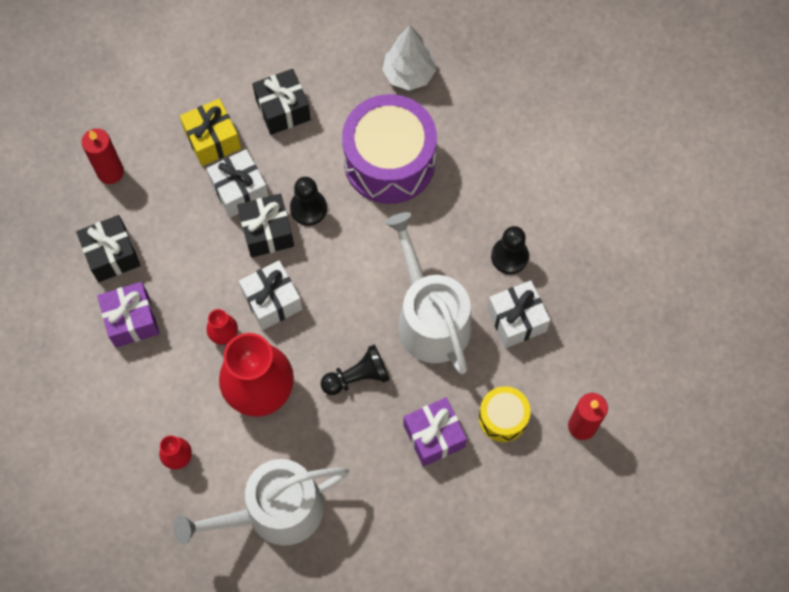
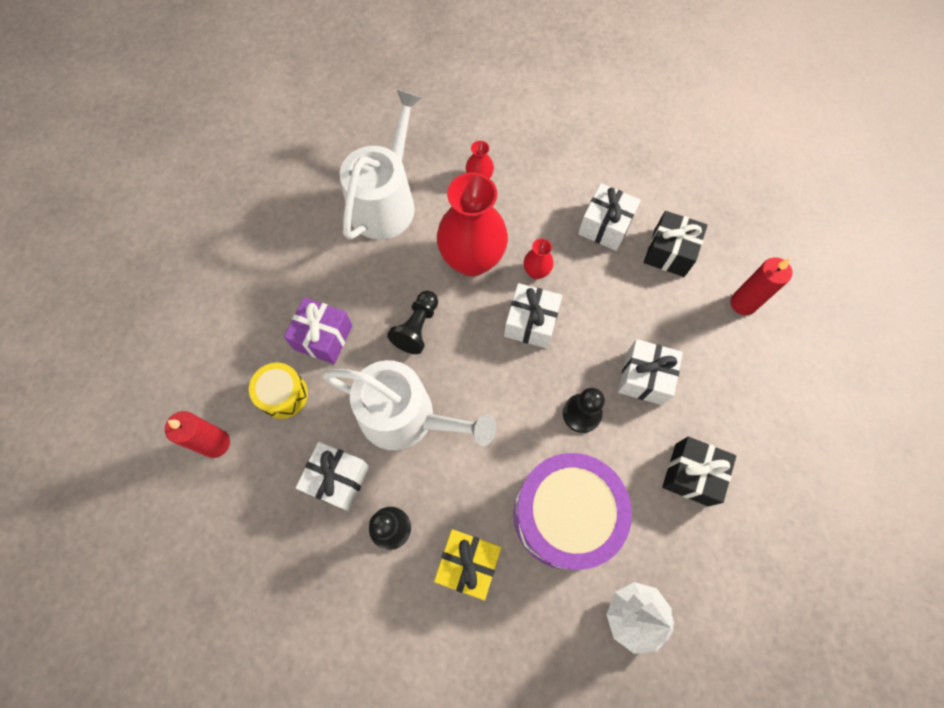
camera: 135 degrees right, 0 degrees up
purple gift [97,282,160,348] -> white gift [578,183,641,251]
yellow gift [180,98,241,166] -> yellow gift moved to [434,529,501,600]
black gift [237,194,294,258] -> none

